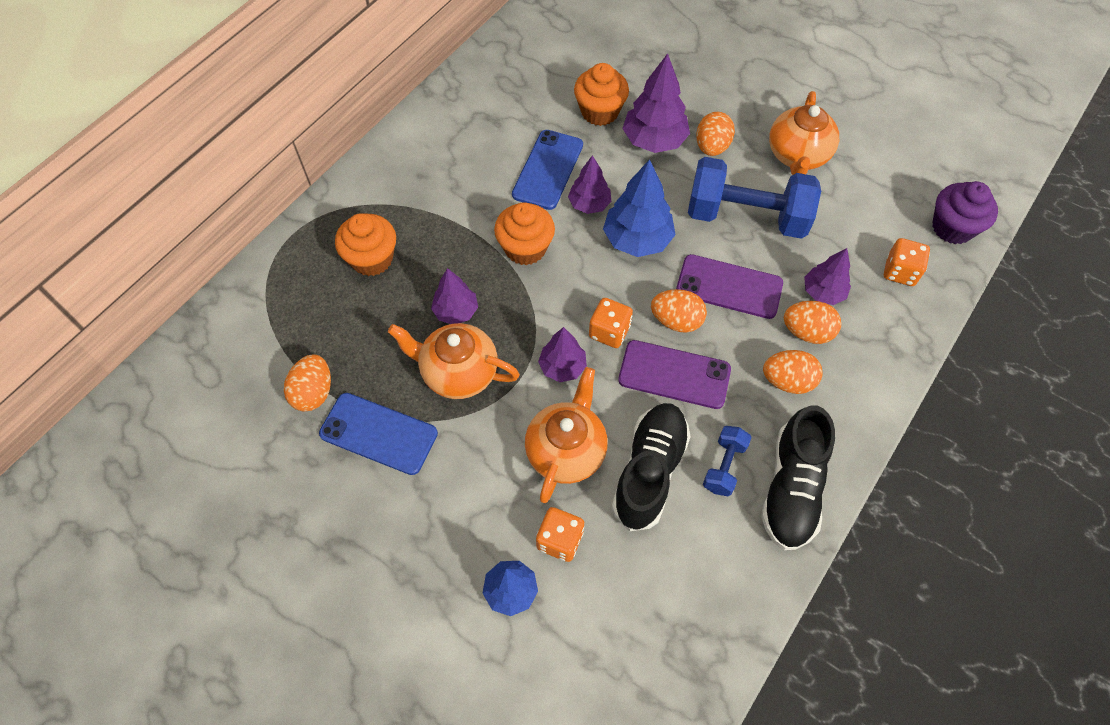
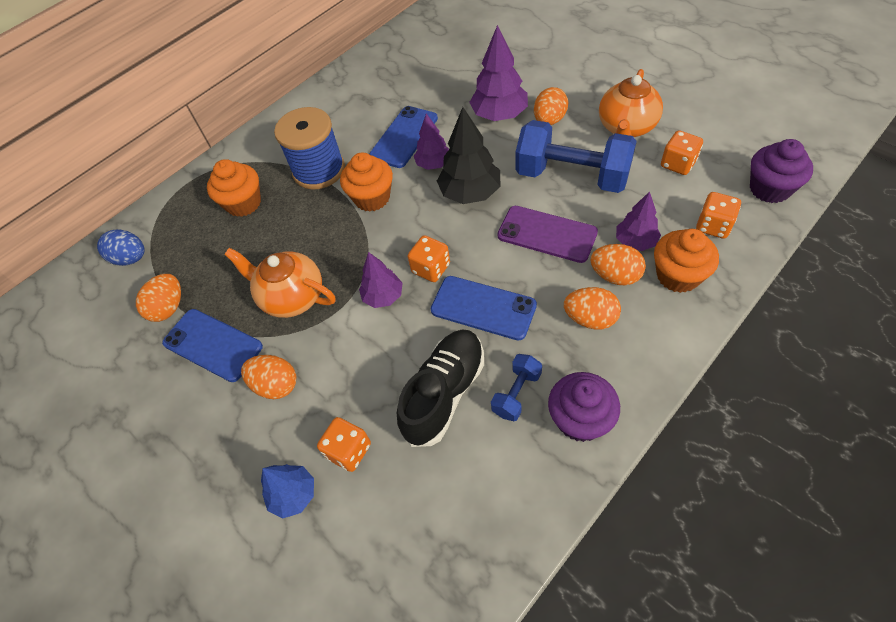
camera: 15 degrees right, 5 degrees down
purple tree [431,268,478,324] -> none
orange teapot [525,367,608,503] -> none
orange cupcake [574,63,629,126] -> orange cupcake moved to [654,229,719,293]
blue tree [603,159,676,257] -> black tree [437,107,500,204]
purple phone [618,340,731,409] -> blue phone [431,276,537,340]
orange egg [651,289,707,333] -> orange egg moved to [241,355,296,399]
black shoe [761,406,835,550] -> purple cupcake [548,372,620,442]
none -> blue egg [97,229,144,266]
none -> blue spool [274,107,345,189]
none -> orange dice [661,130,703,175]

